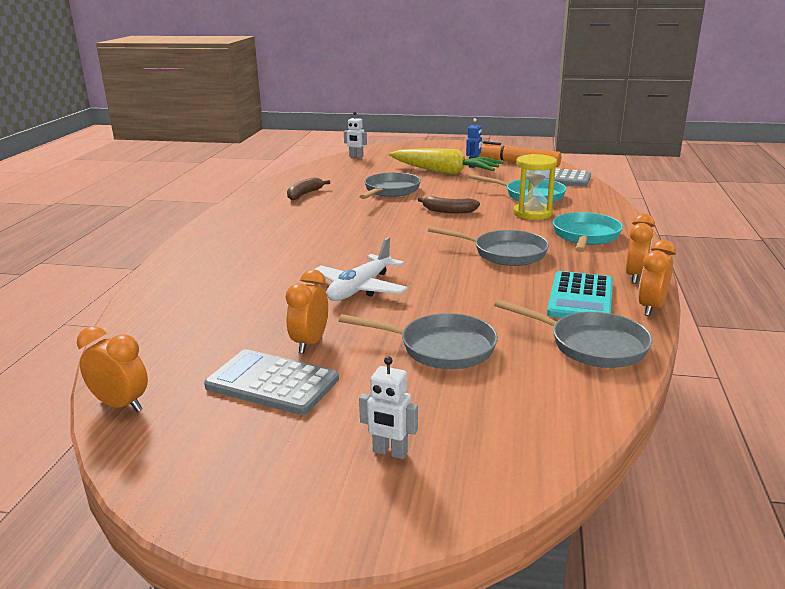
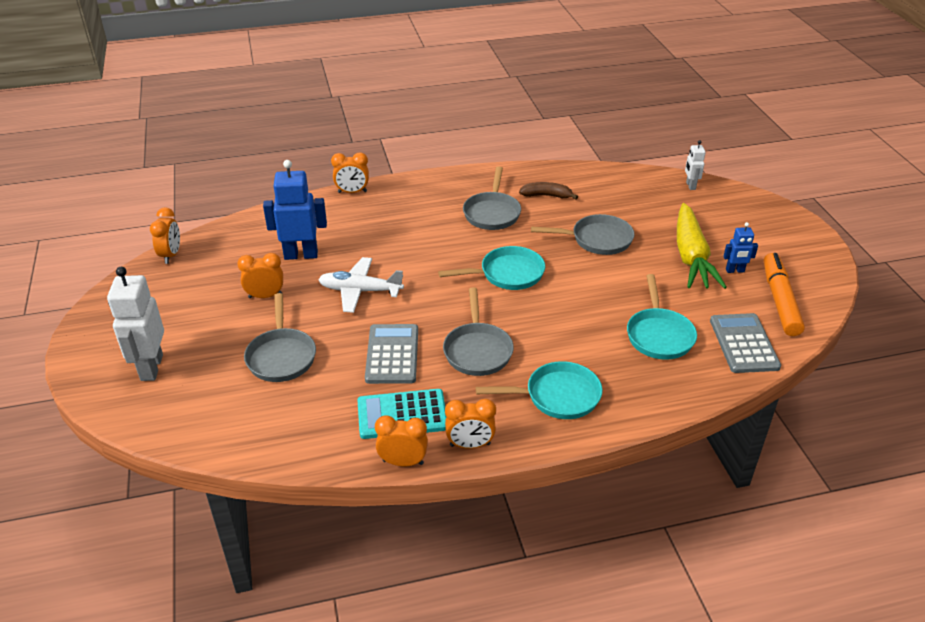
camera: 65 degrees right, 15 degrees up
grey calculator [204,349,339,415] -> grey calculator moved to [365,324,418,384]
white robot [359,356,418,459] -> white robot [107,267,164,381], size x1.92
brown banana [418,196,480,213] -> none
grey pan [494,299,652,368] -> grey pan moved to [463,166,521,230]
yellow hourglass [513,154,557,220] -> none
none -> blue robot [263,160,327,260]
none -> orange clock [331,152,369,193]
none -> turquoise pan [438,246,545,290]

